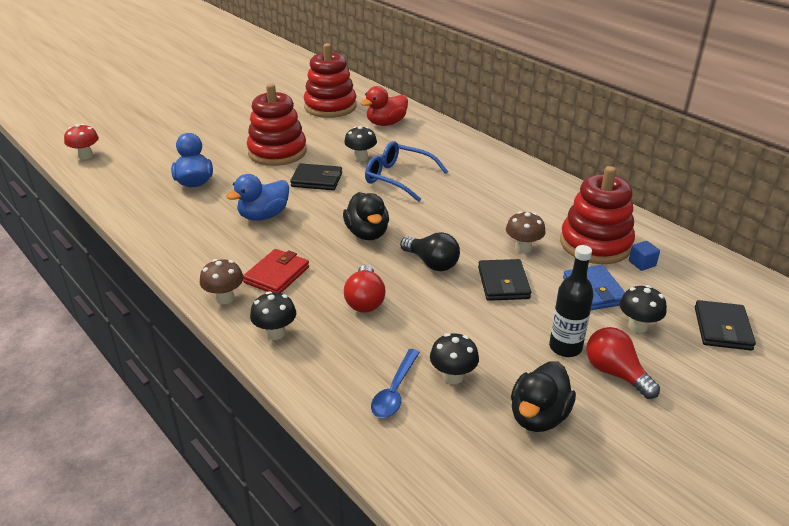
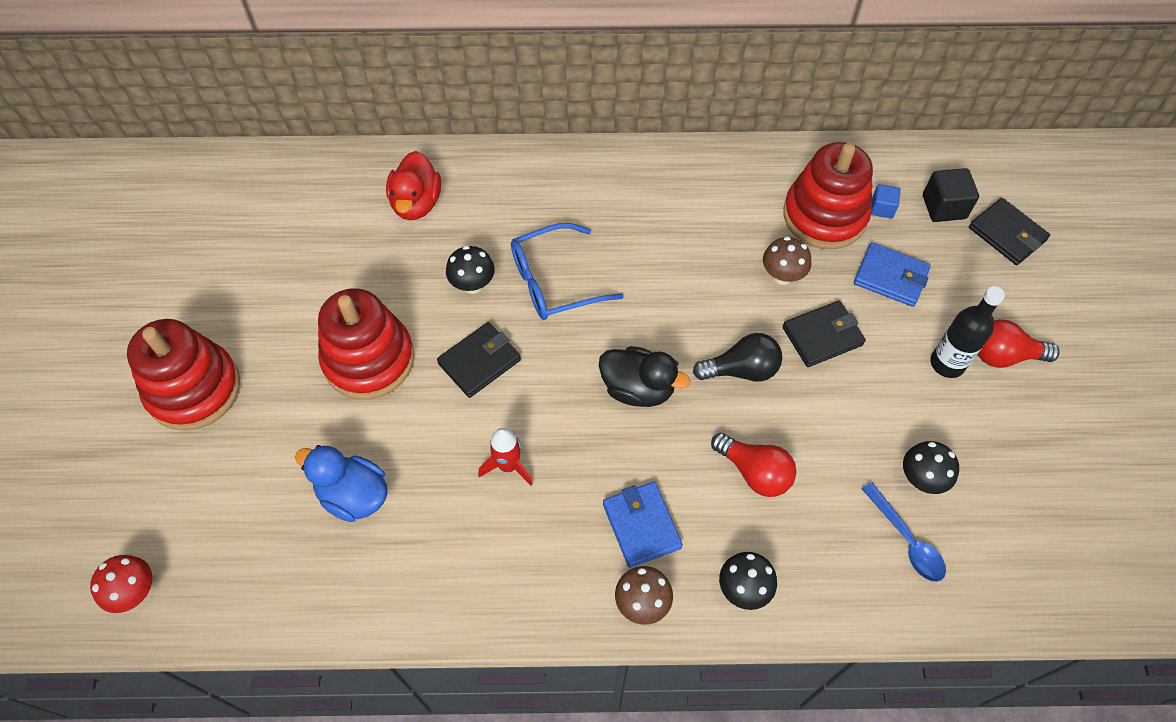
camera: 50 degrees left, 25 degrees up
blue duck [226,174,289,221] -> red rocket [478,428,533,485]
red wallet [243,249,309,293] -> blue wallet [603,482,683,568]
red stacking toy [304,43,357,118] -> red stacking toy moved to [127,319,240,431]
black wallet [478,259,531,301] -> black wallet turned 60 degrees counterclockwise [782,301,866,367]
black duck [511,361,576,432] -> none
black mushroom [620,285,667,333] -> none
none -> black cube [923,168,979,222]

